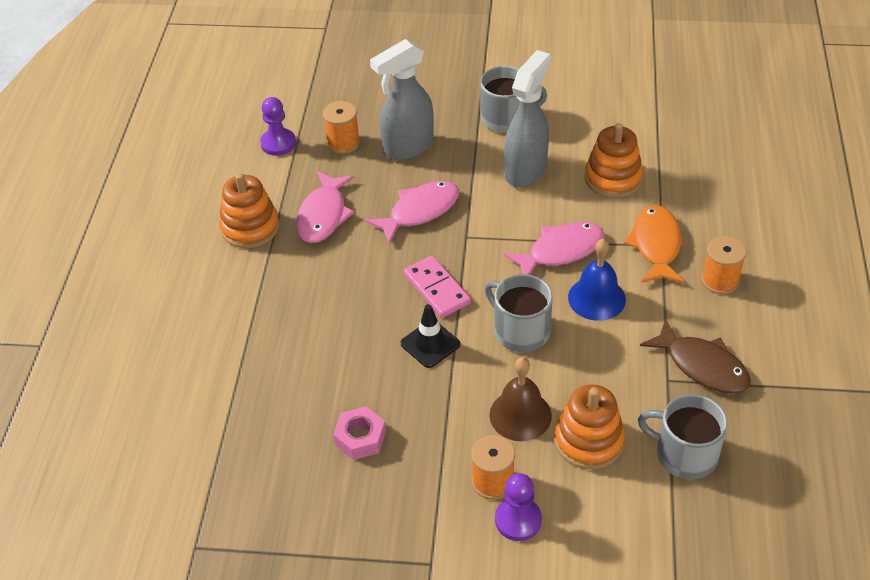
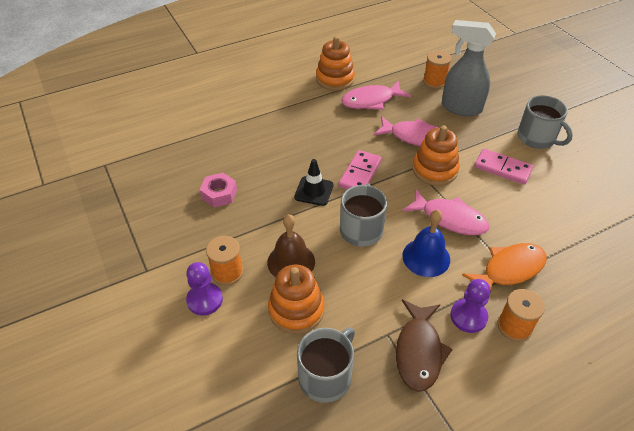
camera: 55 degrees right, 0 degrees up
purple pawn [260,97,296,156] -> purple pawn moved to [450,279,491,333]
grey spray bottle [504,50,551,187] -> pink domino [474,149,533,185]
orange stacking toy [584,123,643,198] -> orange stacking toy moved to [412,125,460,186]
grey mug [638,394,727,479] -> grey mug turned 45 degrees clockwise [297,327,355,403]

